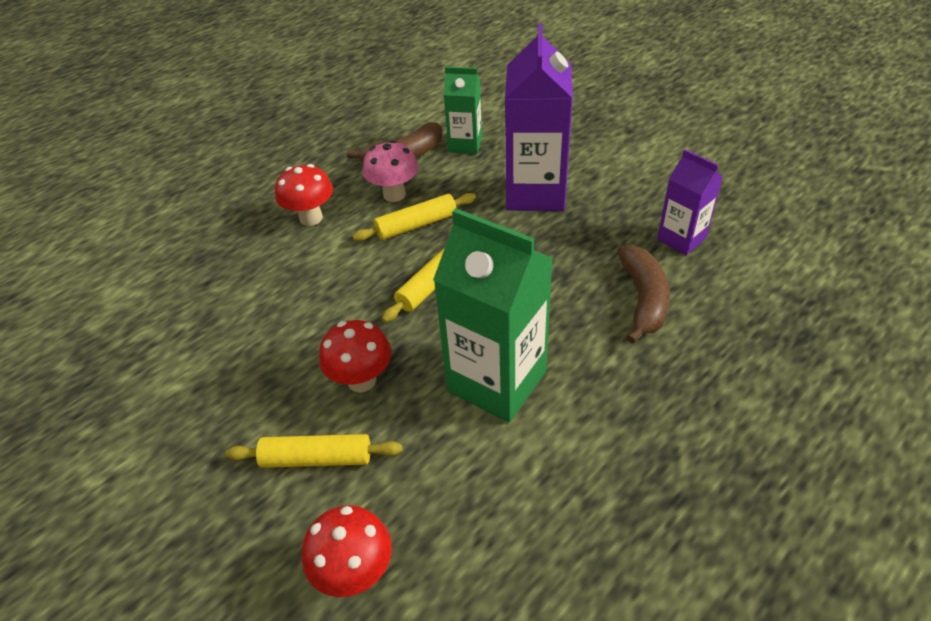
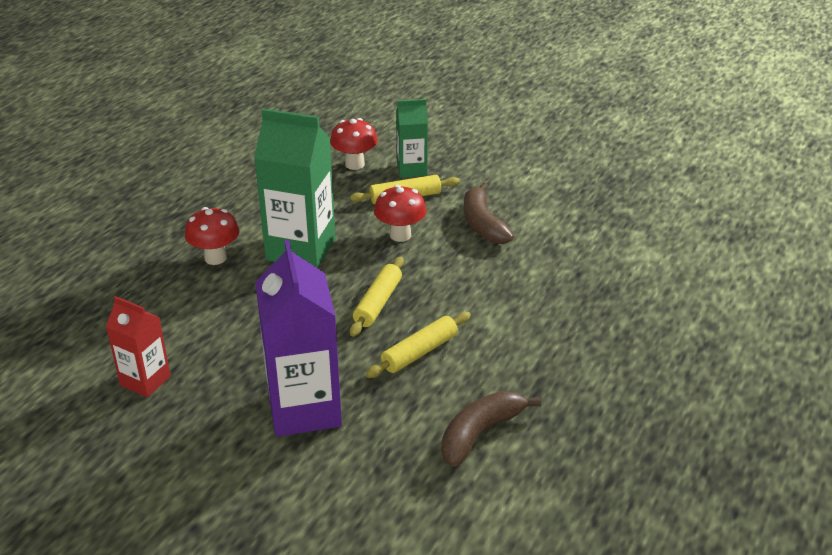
camera: 160 degrees right, 10 degrees down
red mushroom [275,164,333,226] -> red mushroom moved to [185,207,239,265]
pink mushroom [363,140,418,202] -> none
green carton [444,67,482,154] -> green carton moved to [396,99,428,178]
brown banana [617,245,670,344] -> brown banana moved to [464,182,514,244]
purple carton [657,149,723,255] -> red carton [106,296,171,397]

